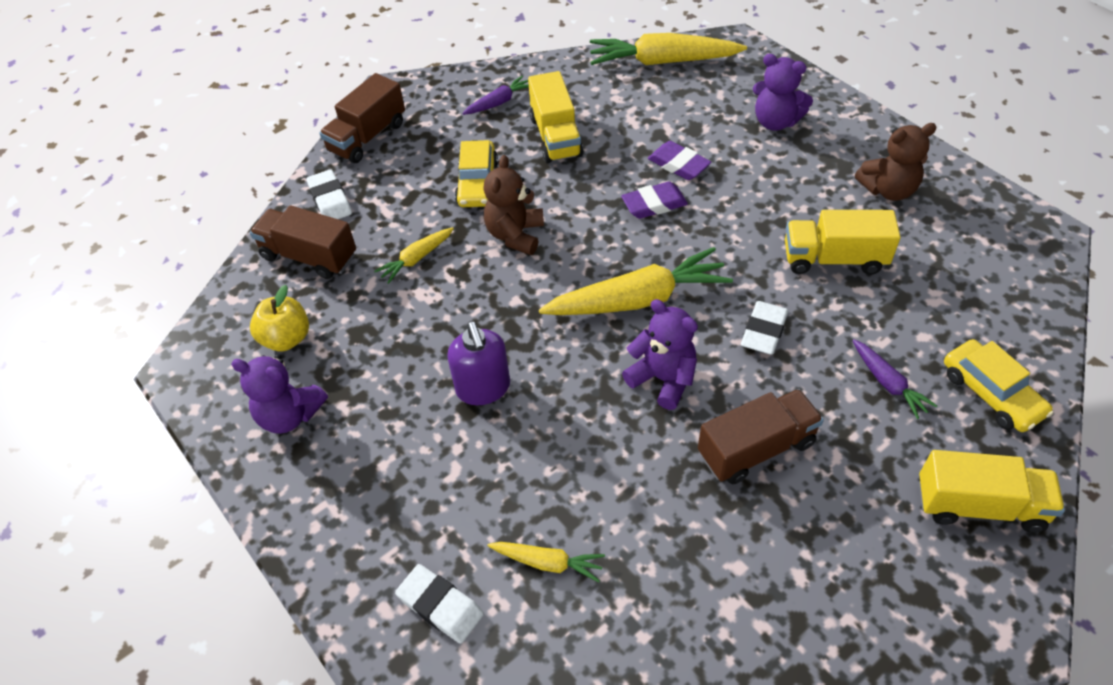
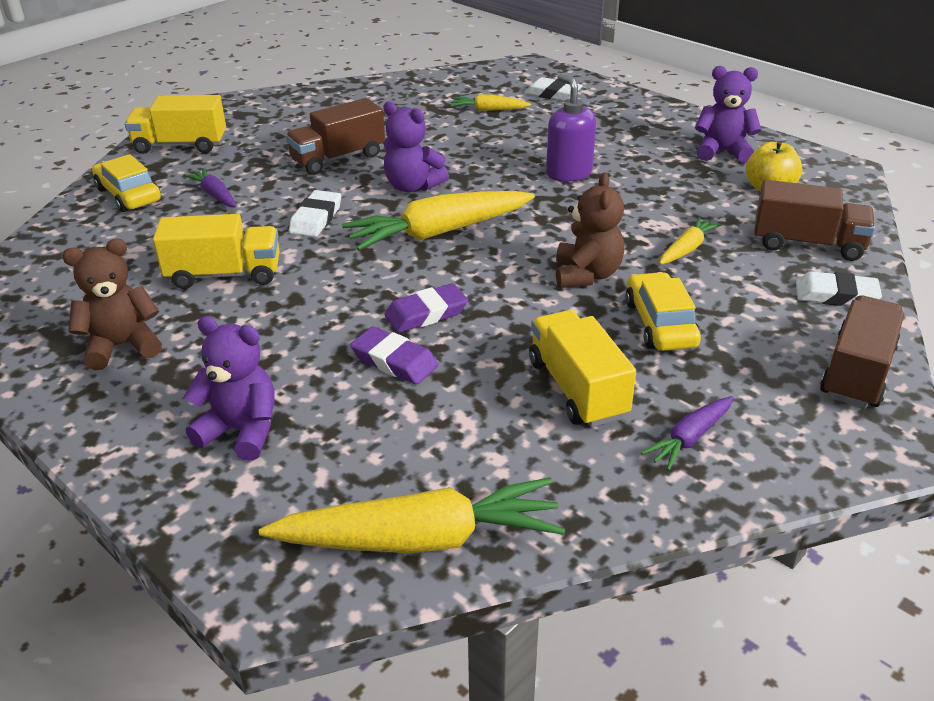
camera: 170 degrees right, 15 degrees down
white eraser [306,169,352,219] -> white eraser turned 45 degrees counterclockwise [796,271,882,306]

